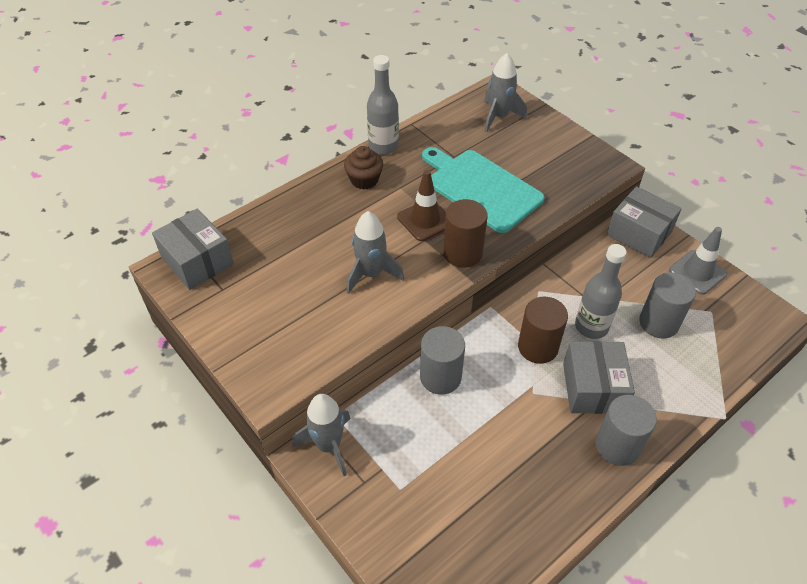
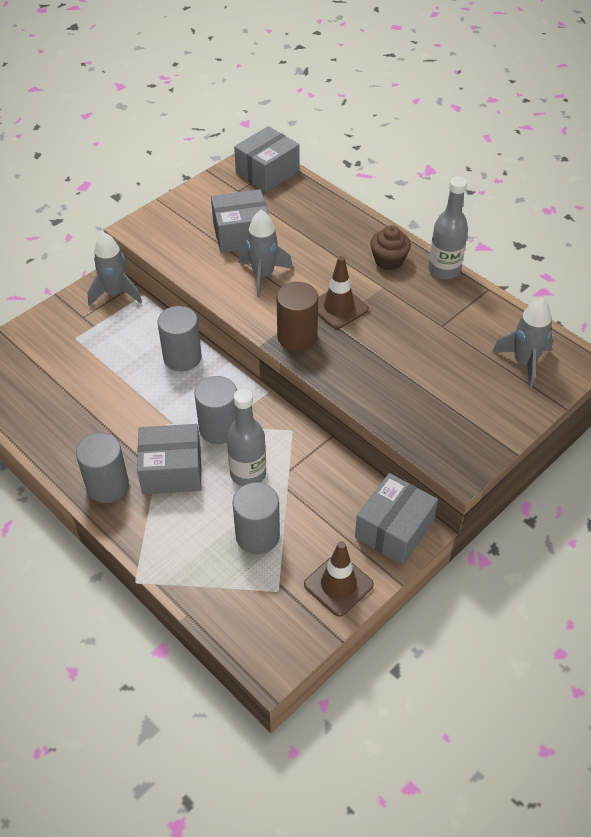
camera: 85 degrees right, 0 degrees up
turquoise cutting board [422,147,545,233] -> none
brown cylinder [518,296,568,364] -> grey cylinder [194,376,237,444]
grey traffic cone [669,227,727,295] -> brown traffic cone [304,541,374,617]
none -> grey box [211,189,269,253]

